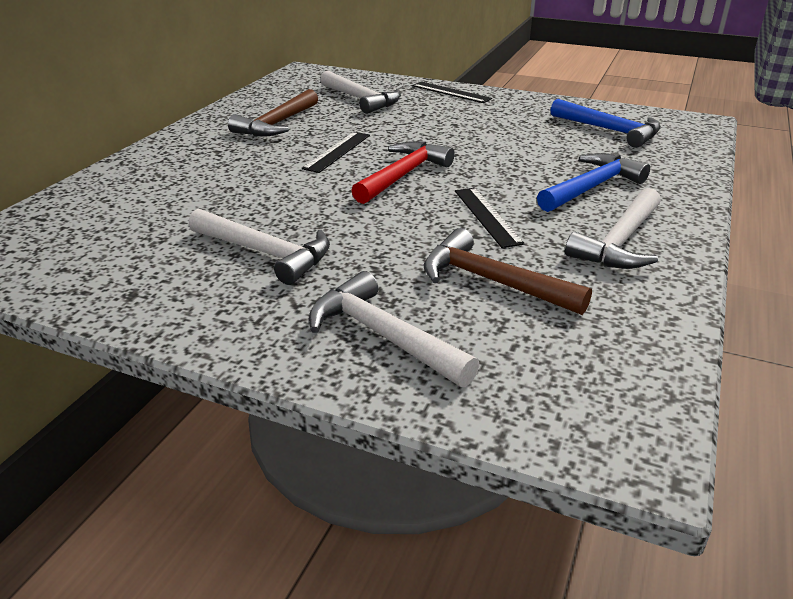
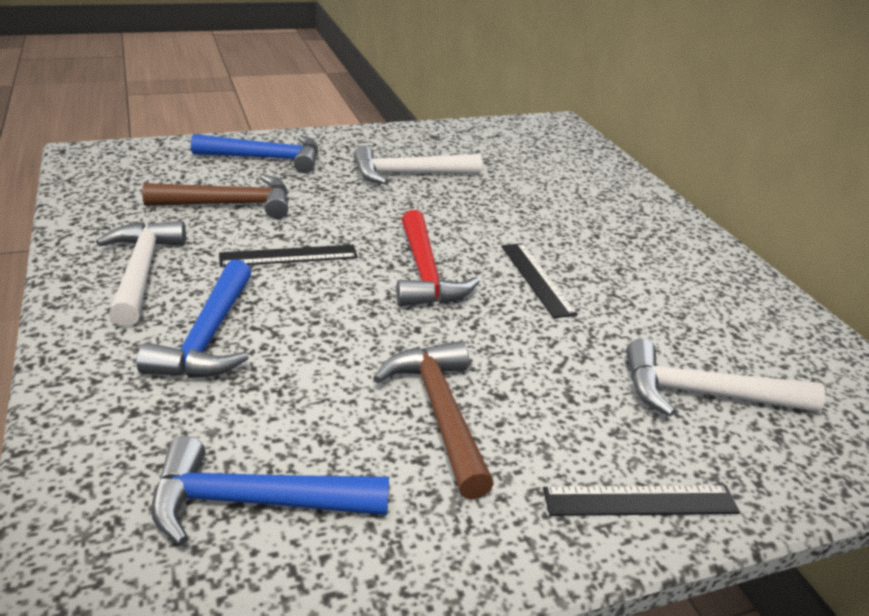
camera: 135 degrees right, 0 degrees up
brown hammer [228,89,318,137] -> brown hammer moved to [373,341,494,499]
white hammer [309,271,480,387] -> blue hammer [191,134,318,173]
black ruler [455,188,525,248] -> black ruler turned 45 degrees counterclockwise [219,245,358,267]

